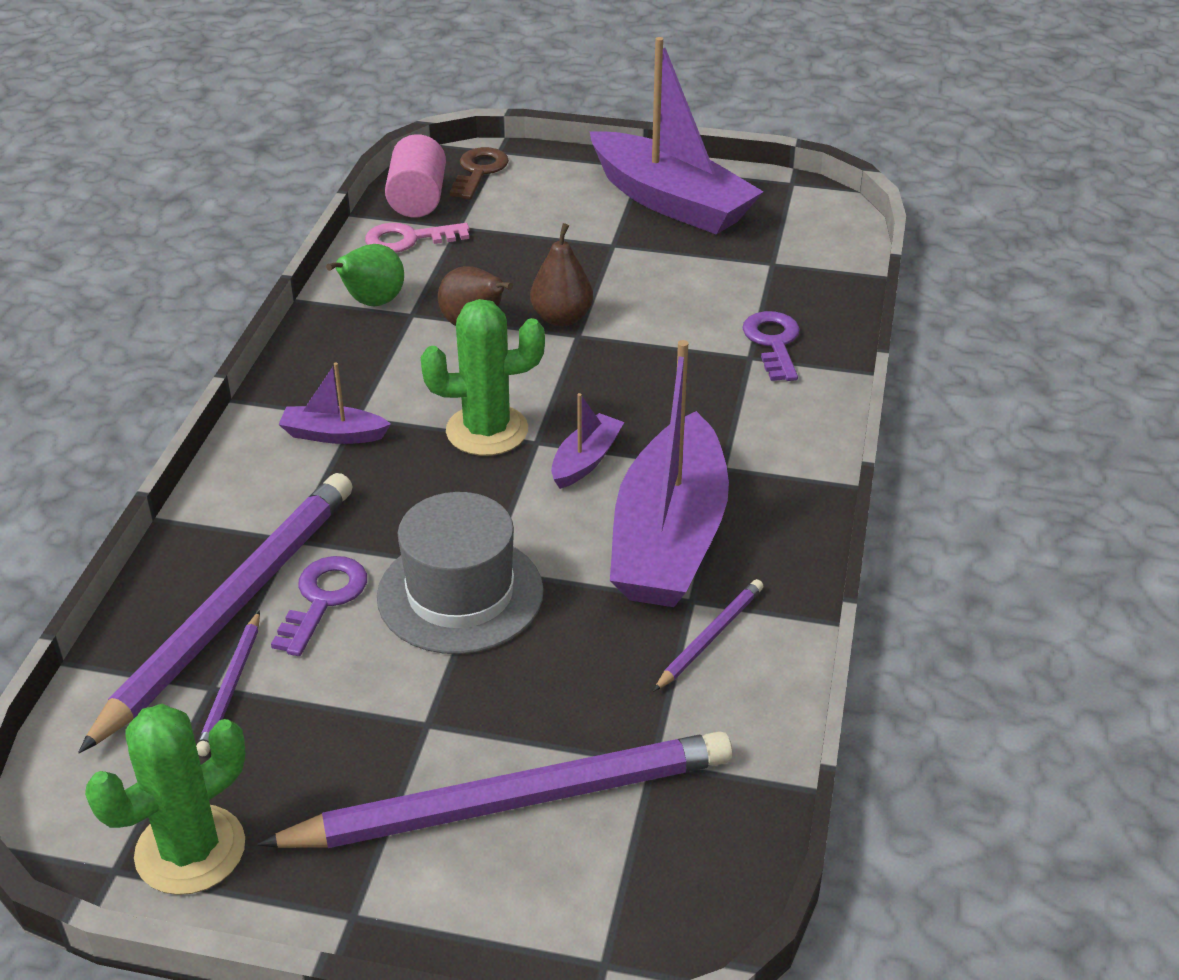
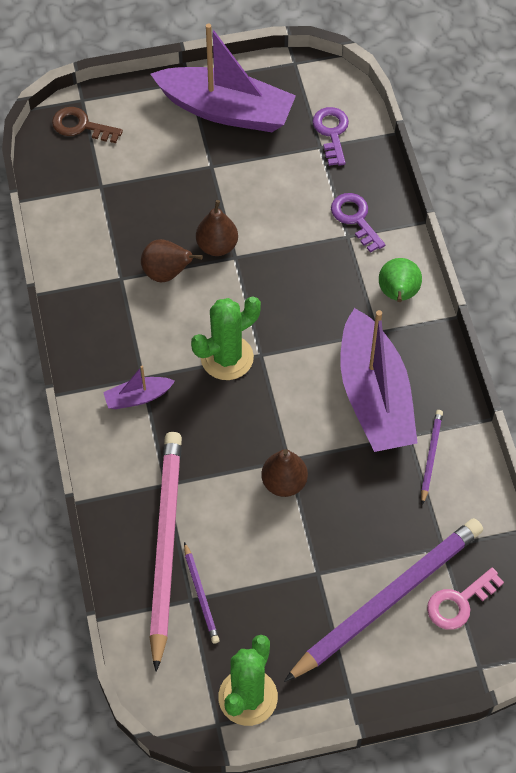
camera: 25 degrees left, 20 degrees up
purple pencil [78,473,353,753] -> pink pencil [150,432,182,672]
purple key [271,556,367,656] -> purple key moved to [312,107,349,166]
green pear [326,244,404,306] -> green pear moved to [379,258,422,302]
pink key [365,223,469,253] -> pink key moved to [427,567,504,630]
grey hat [377,492,544,654] -> brown pear [261,449,308,497]
pink cylinder [385,134,446,218] -> none
brown key [450,147,509,199] -> brown key turned 60 degrees counterclockwise [52,107,123,143]
purple boat [551,393,624,489] -> none

